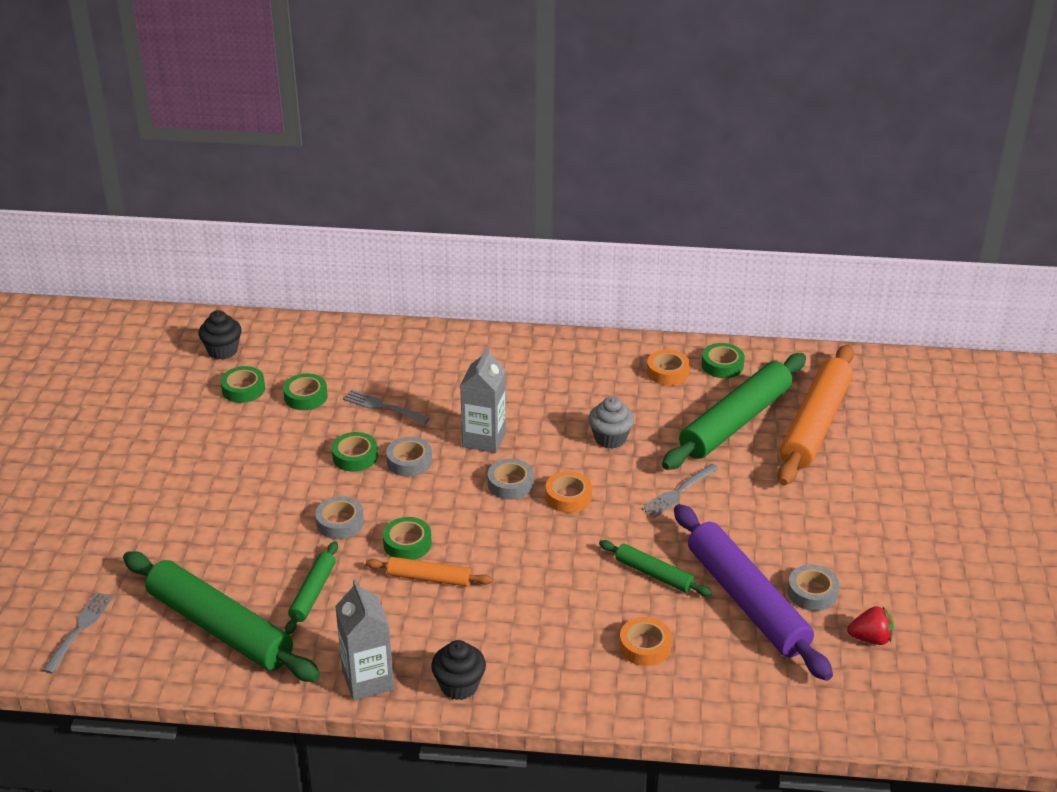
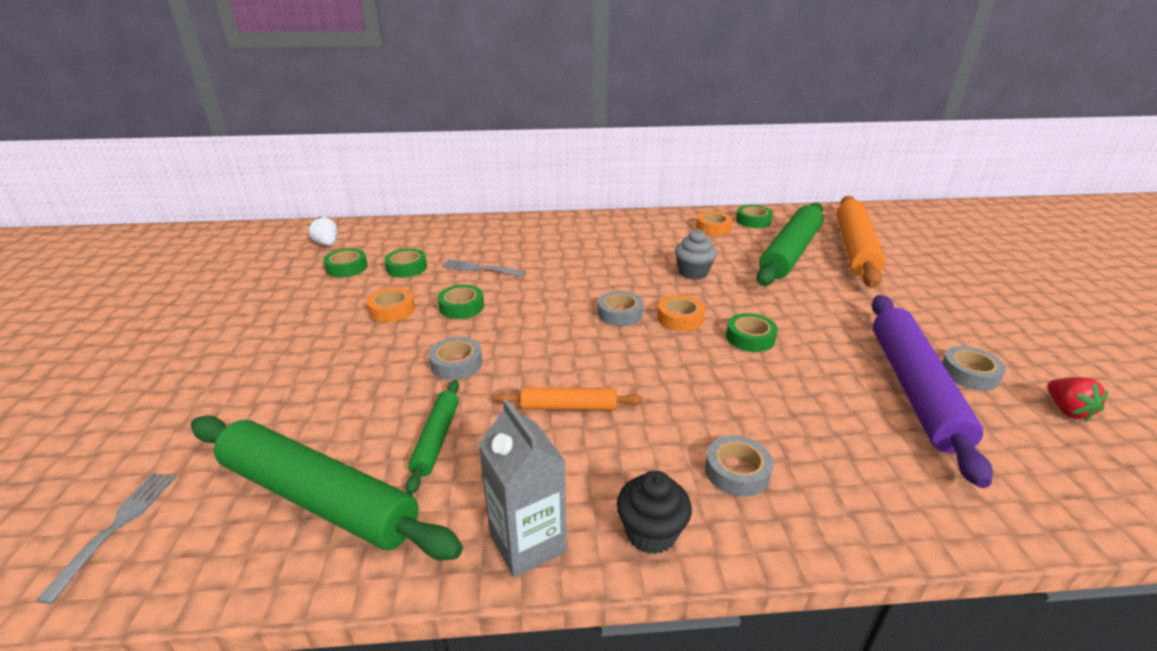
camera: 10 degrees left, 5 degrees down
black cupcake [198,310,241,360] -> white strawberry [308,217,338,246]
green tape [383,517,432,560] -> green tape moved to [726,313,778,352]
grey tape [386,437,432,477] -> grey tape moved to [705,435,773,497]
grey carton [460,346,506,453] -> none
green rolling pin [599,540,712,596] -> none
orange tape [619,617,672,666] -> orange tape moved to [367,287,415,322]
grey fork [641,464,719,518] -> none
purple rolling pin [674,504,833,681] -> purple rolling pin turned 45 degrees clockwise [872,295,993,488]
red strawberry [847,606,893,645] -> red strawberry turned 90 degrees clockwise [1048,377,1109,421]

